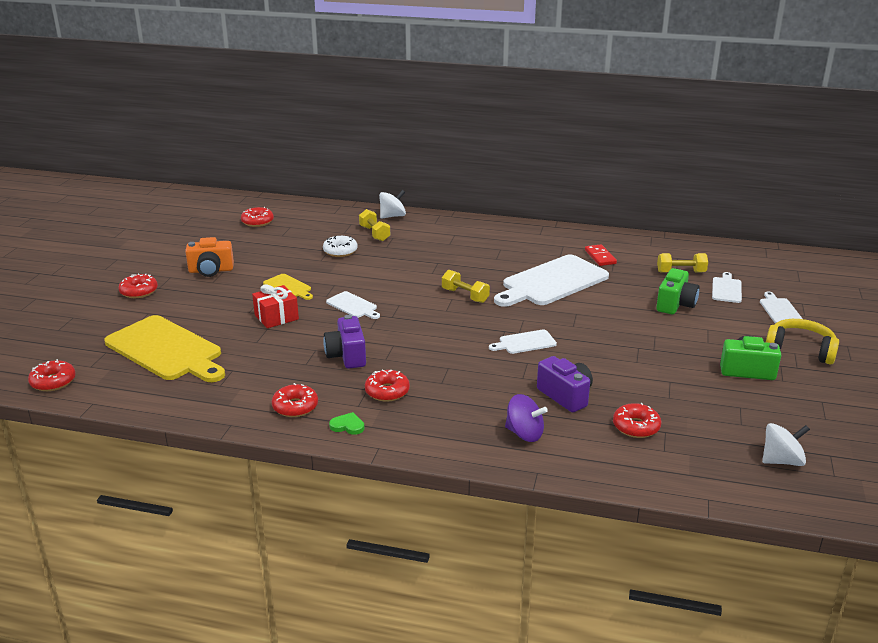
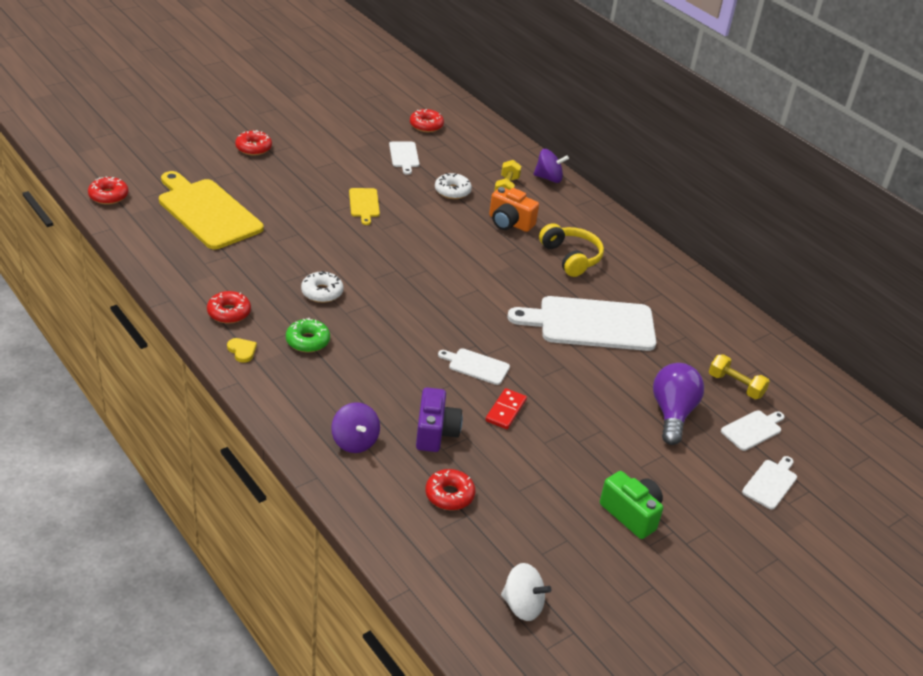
camera: 35 degrees right, 10 degrees up
yellow cutting board [104,315,225,382] -> yellow cutting board turned 150 degrees clockwise [159,171,263,249]
orange camera [185,237,234,277] -> orange camera moved to [489,187,539,232]
red gift [252,284,299,328] -> none
purple camera [323,315,366,369] -> white donut [301,271,344,303]
white cutting board [326,291,380,319] -> white cutting board moved to [389,141,419,175]
green heart [329,412,364,435] -> yellow heart [227,338,257,363]
red donut [365,369,410,402] -> green donut [286,318,330,352]
white spinning top [379,190,406,219] -> purple spinning top [533,149,569,183]
yellow dumbbell [442,270,490,303] -> none
red domino [585,244,617,266] -> red domino moved to [485,388,527,429]
green camera [656,268,700,314] -> purple light bulb [653,363,704,445]
yellow headphones [766,319,839,364] -> yellow headphones moved to [539,223,604,277]

